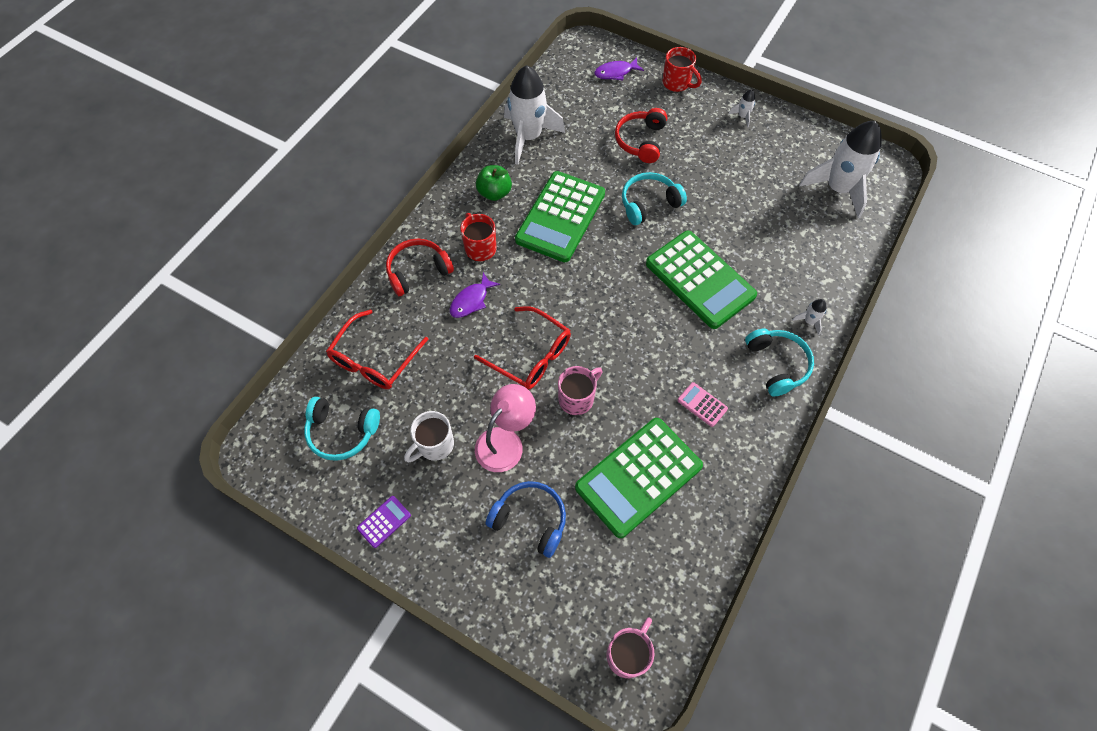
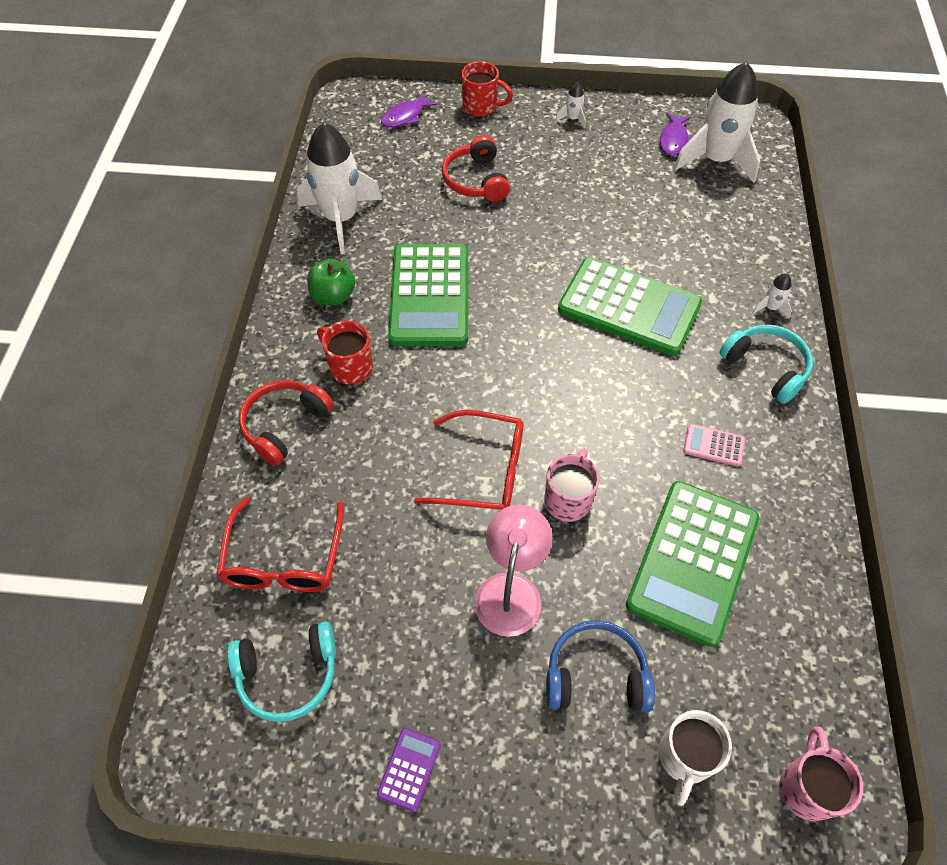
camera: 25 degrees left, 5 degrees down
white mug [404,411,454,462] -> white mug moved to [659,710,732,806]
purple fish [450,272,500,318] -> purple fish moved to [660,113,692,156]
turquoise headphones [622,172,687,225] -> none

